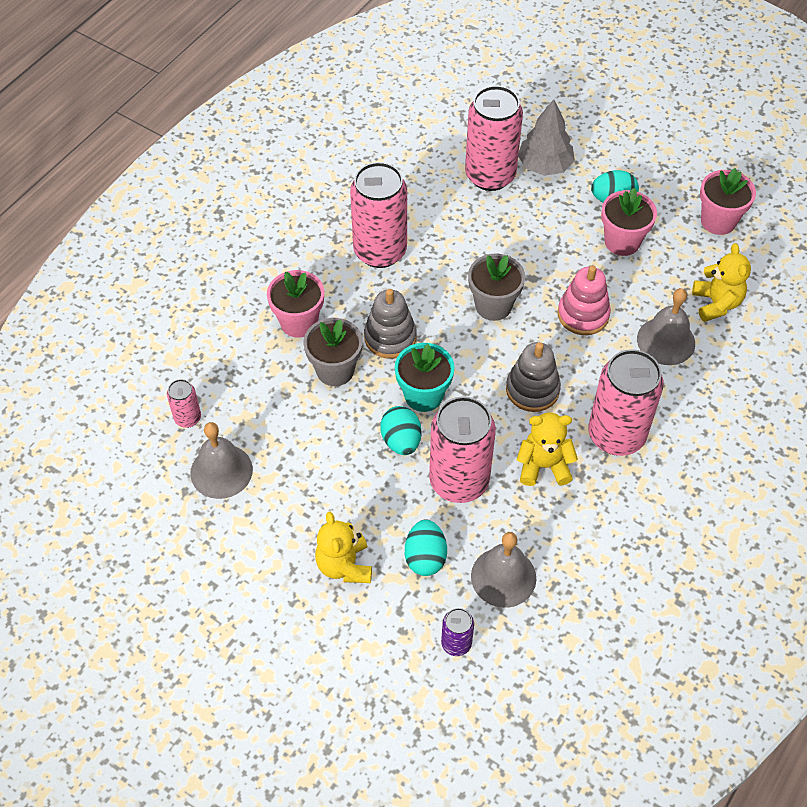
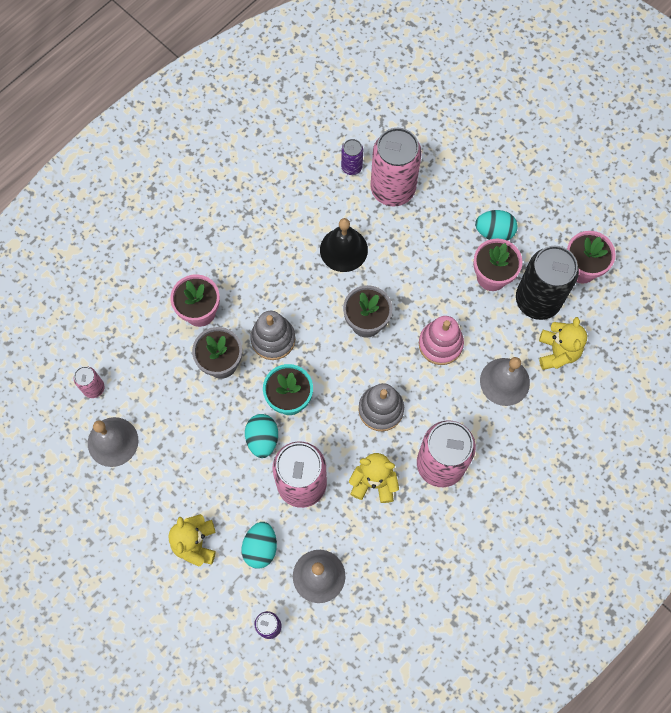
camera: 10 degrees right, 15 degrees up
pink can [350,162,407,268] -> none
grey tree [518,99,575,176] -> none
none -> black bell [320,218,368,272]
none -> purple can [341,139,363,175]
none -> black can [516,246,579,320]

